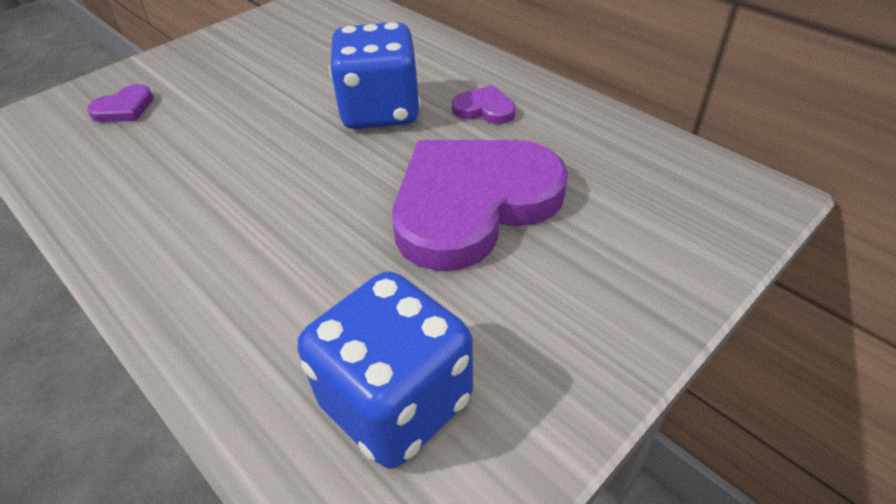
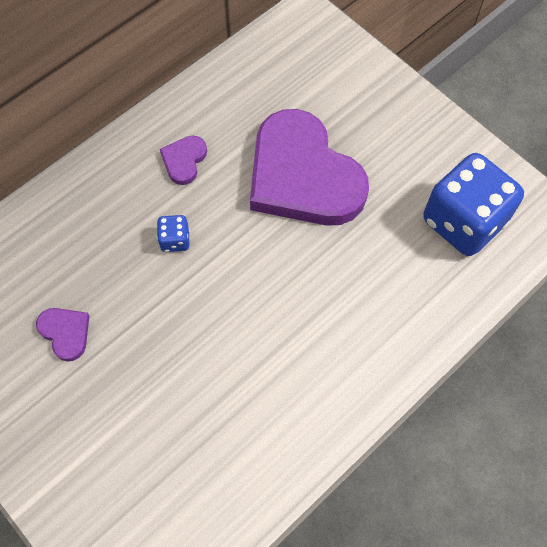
camera: 90 degrees left, 20 degrees up
purple heart [87,84,154,122] -> purple heart moved to [36,308,89,362]
blue dice [329,22,421,129] -> blue dice [157,215,190,252], size x0.43

